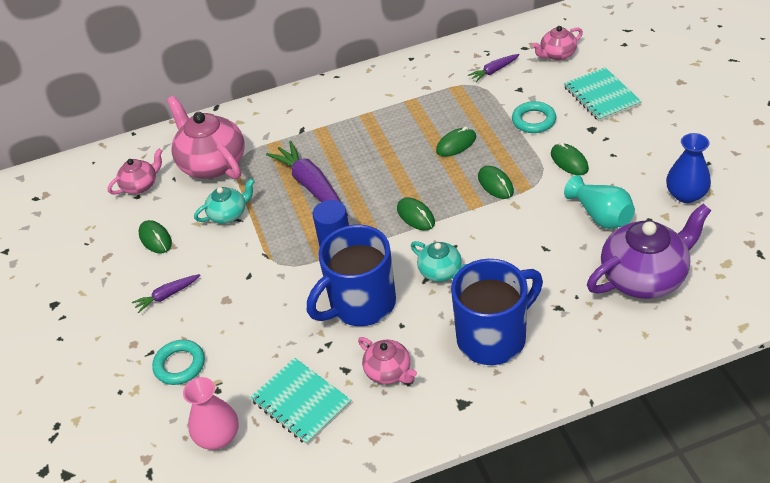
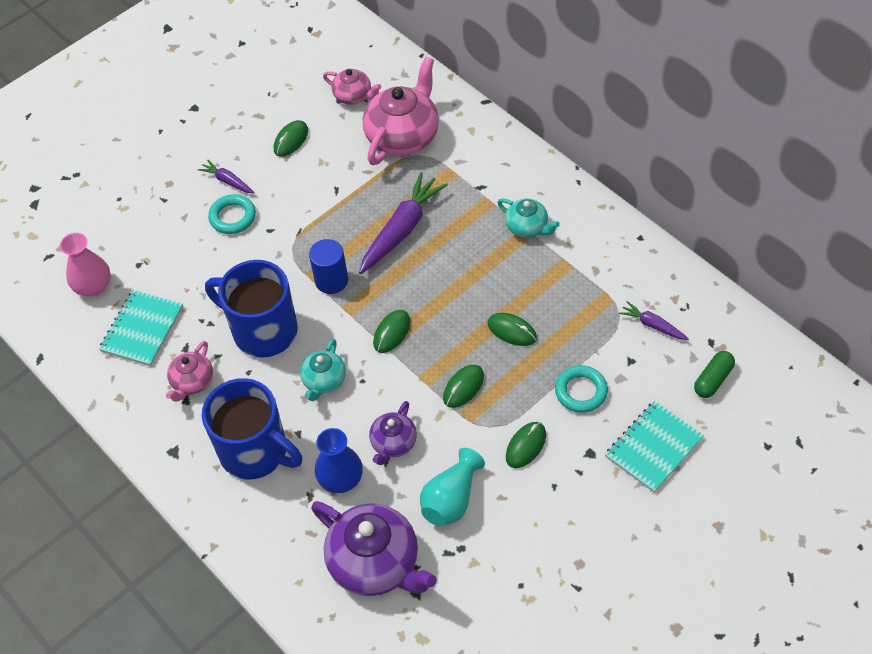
camera: 65 degrees right, 10 degrees up
turquoise ring [152,340,205,385] -> turquoise ring moved to [208,194,256,234]
turquoise teapot [194,179,255,224] -> turquoise teapot moved to [497,198,560,238]
pink teapot [532,26,583,60] -> green capsule [694,351,735,398]
blue vase [666,133,711,203] -> blue vase moved to [315,428,363,493]
none -> purple teapot [369,401,417,465]

